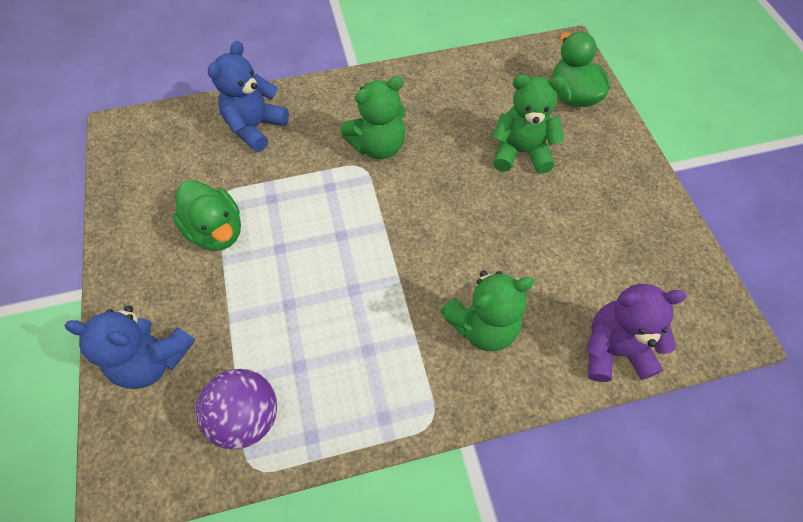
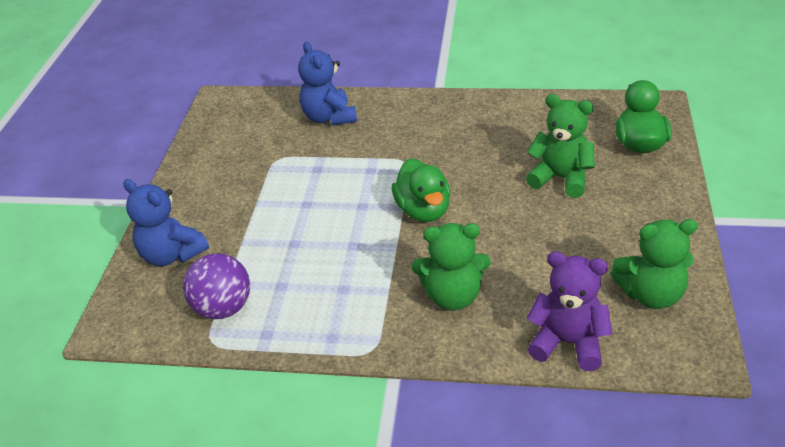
camera: 25 degrees right, 20 degrees down
green duck [172,180,241,251] -> green duck moved to [392,159,451,222]
blue teddy bear [208,41,289,152] -> blue teddy bear turned 75 degrees counterclockwise [298,41,357,125]
green teddy bear [341,76,406,159] -> green teddy bear moved to [611,219,698,309]

